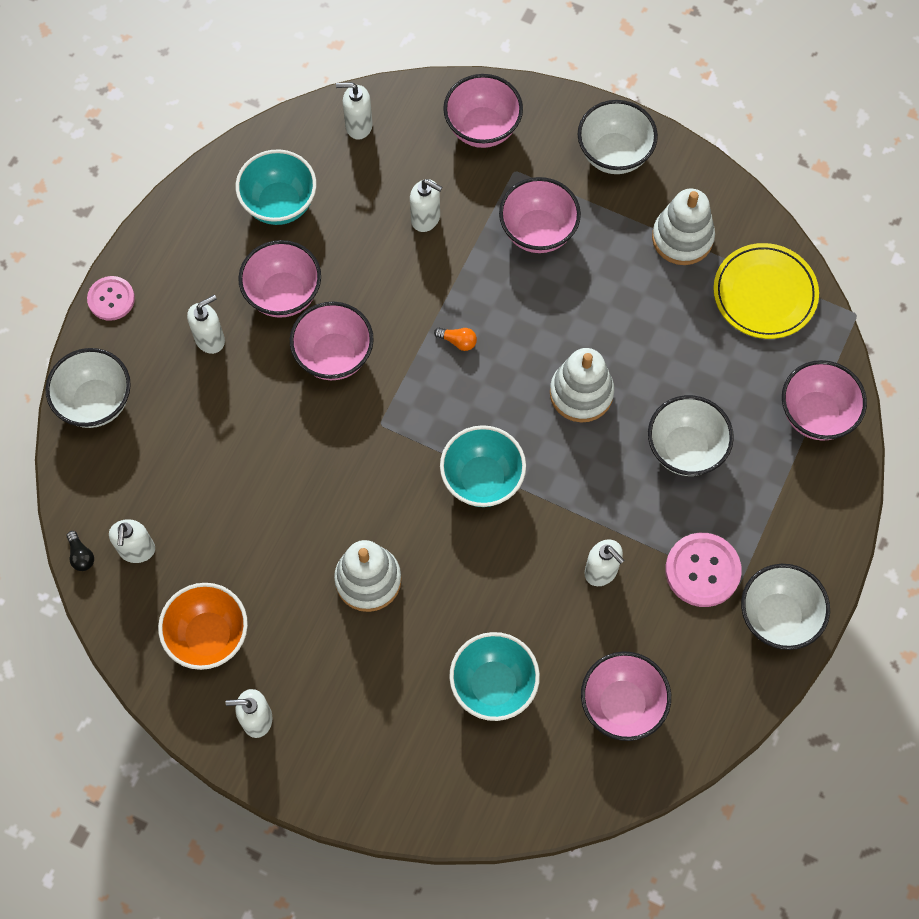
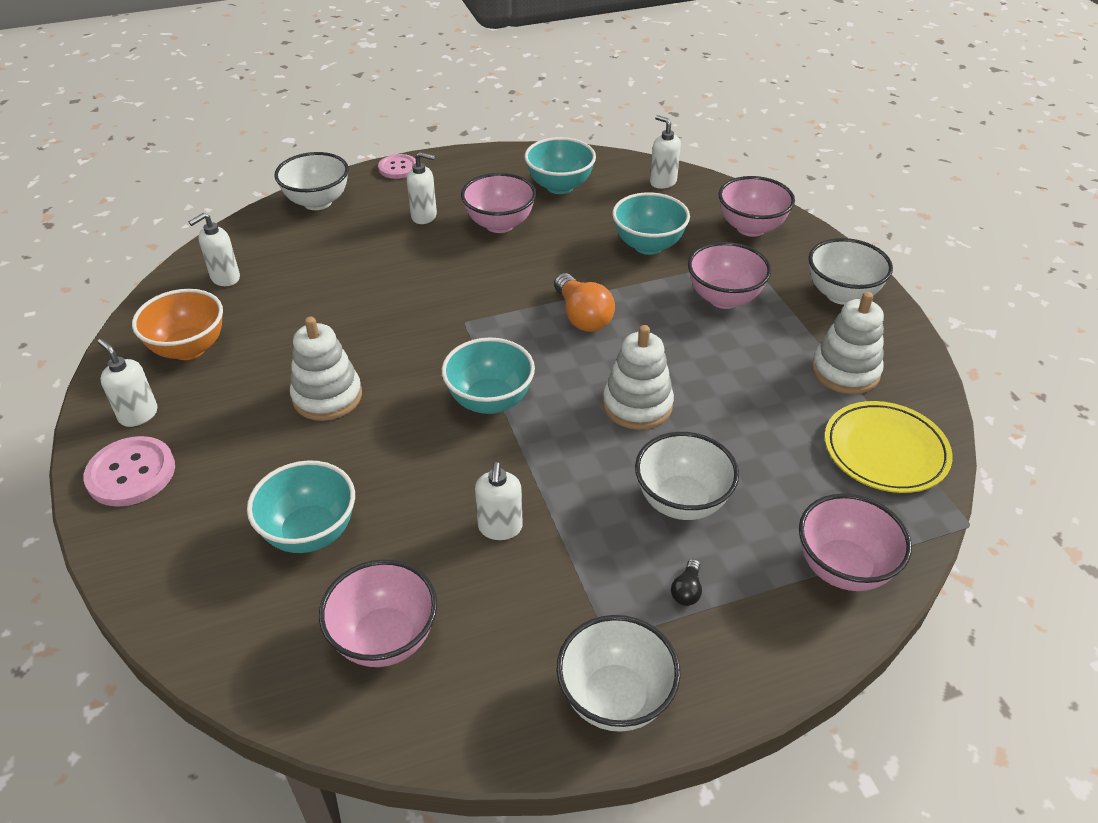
camera: 45 degrees right, 25 degrees down
black light bulb [67,531,94,571] -> black light bulb moved to [671,559,702,606]
pink bowl [290,302,374,380] -> none
white soap dispenser [410,179,442,232] -> turquoise bowl [612,192,690,255]
orange light bulb [434,328,477,351] -> orange light bulb [554,273,615,332], size x2.08
pink button [665,533,742,607] -> pink button moved to [83,436,175,507]

